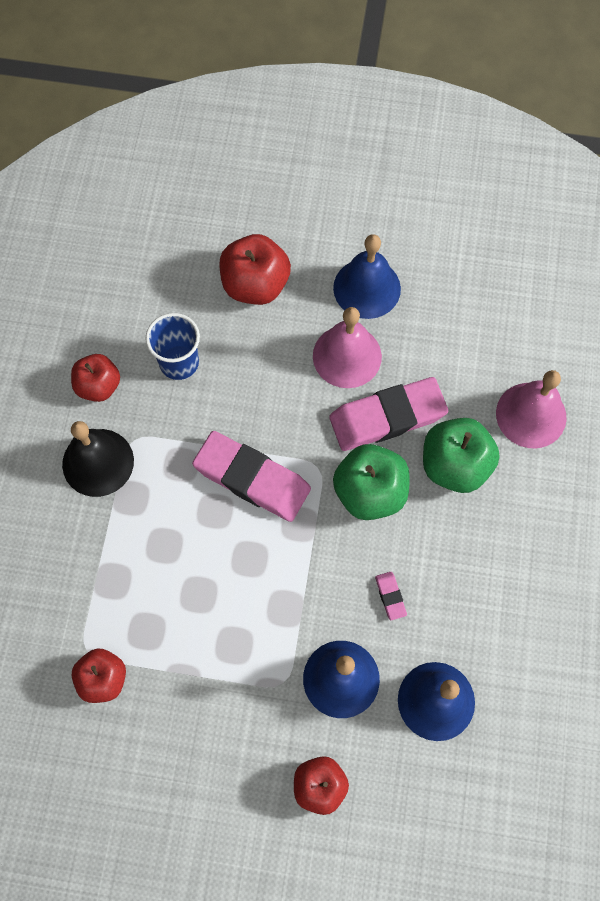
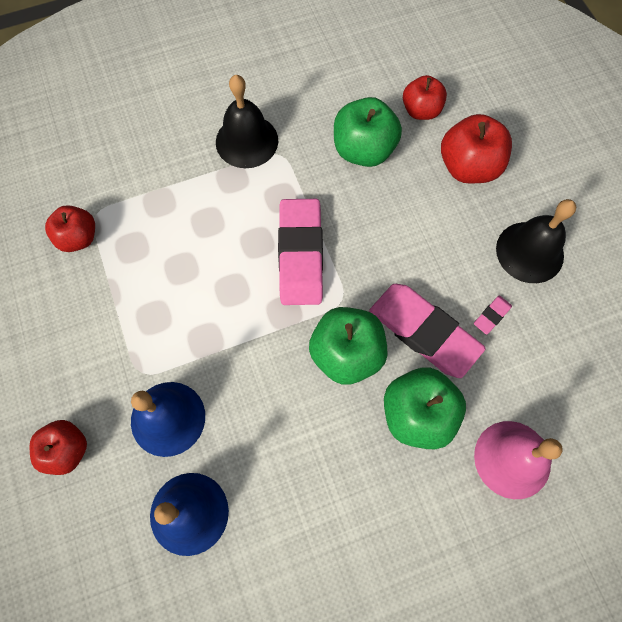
camera: 60 degrees right, 0 degrees up
red apple [71,354,120,402] -> red apple moved to [403,75,447,120]
blue cup [145,313,200,380] -> green apple [334,97,402,167]
pink bell [313,307,382,388] -> none
blue bell [333,234,401,319] -> black bell [496,199,576,283]
pink eraser [375,572,407,620] -> pink eraser moved to [474,296,512,335]

